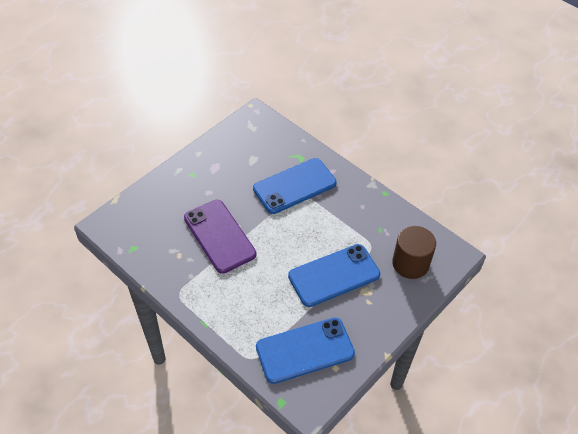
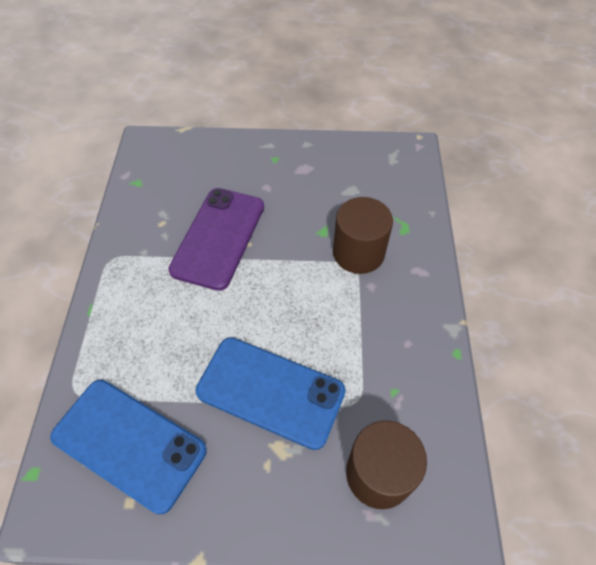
camera: 50 degrees right, 5 degrees up
blue phone [253,158,337,214] -> brown cylinder [333,197,393,274]

